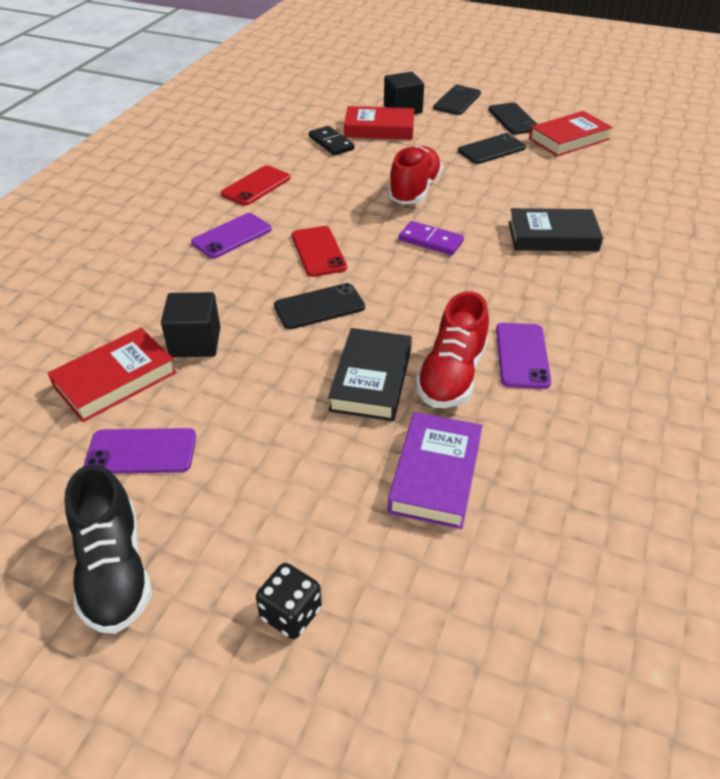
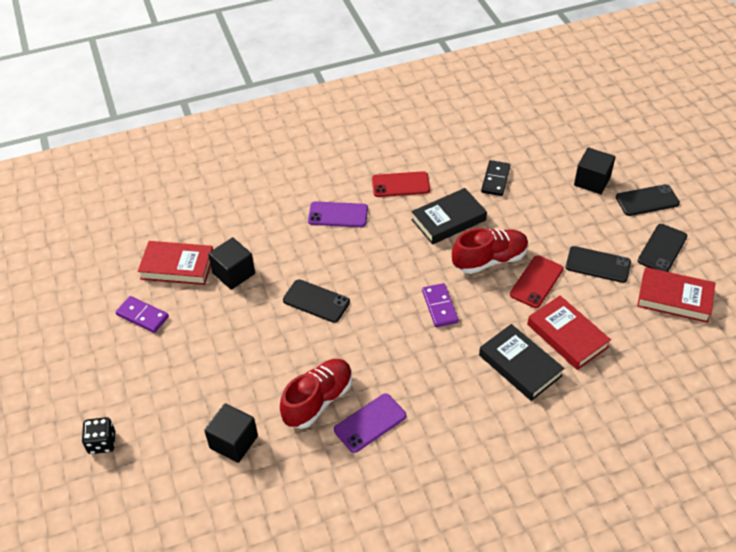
camera: 50 degrees right, 5 degrees up
black shoe [65,464,152,634] -> none
purple phone [84,428,196,473] -> purple domino [116,296,169,333]
red phone [292,226,347,277] -> red phone moved to [510,256,563,308]
black book [328,328,412,421] -> black book moved to [411,188,487,245]
red book [344,106,414,140] -> red book moved to [527,296,611,370]
purple book [387,412,482,529] -> black cube [204,403,258,463]
red shoe [415,291,489,408] -> red shoe turned 150 degrees clockwise [280,359,353,429]

